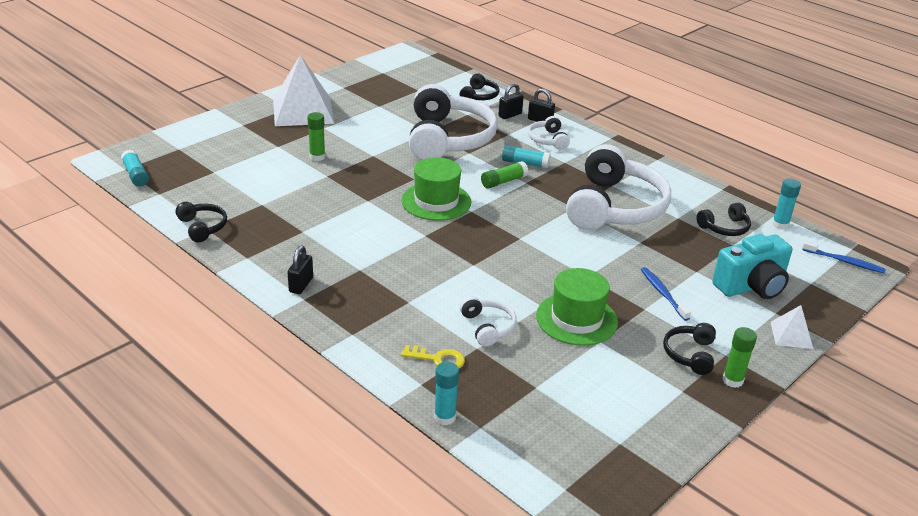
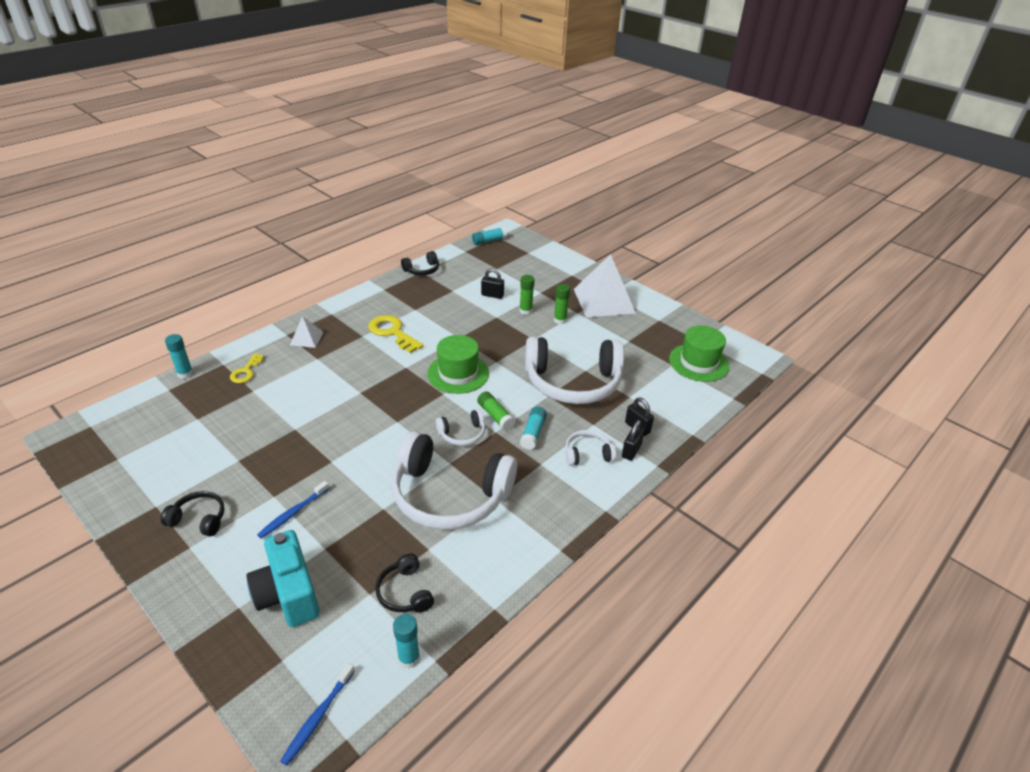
camera: 90 degrees right, 5 degrees up
black padlock [288,246,313,294] -> black padlock moved to [481,268,504,299]
black headphones [460,73,499,100] -> none
white headphones [460,296,516,347] -> white headphones moved to [436,409,485,446]
green hat [536,268,618,346] -> green hat moved to [669,325,729,382]
blue toothbrush [641,267,691,321] -> blue toothbrush turned 150 degrees clockwise [257,481,329,539]
green glue stick [723,327,757,388] -> green glue stick moved to [554,284,570,324]
white pyramid [771,305,813,349] -> white pyramid moved to [290,316,324,348]
none -> yellow key [369,315,424,353]

